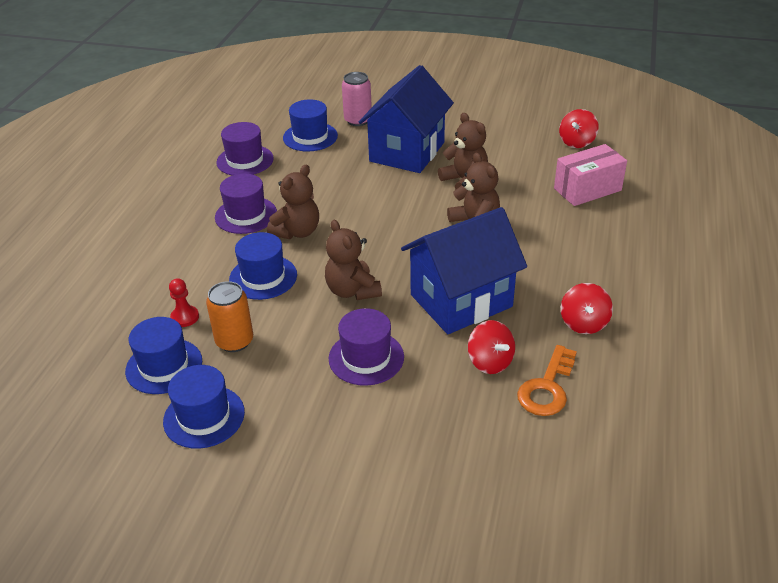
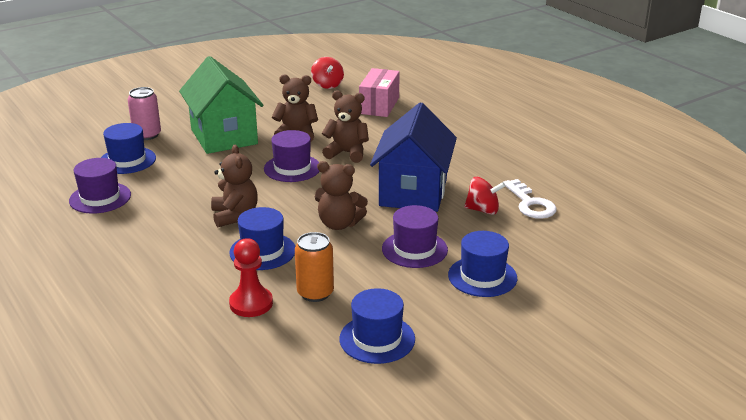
camera: 50 degrees left, 10 degrees down
blue hat [125,317,202,394] -> blue hat moved to [448,231,517,297]
red pawn [169,278,199,327] -> red pawn [229,238,273,317], size x1.54
purple hat [215,174,277,234] -> purple hat moved to [264,130,320,182]
blue house [359,65,454,173] -> green house [179,56,263,154]
orange key [517,345,577,416] -> white key [503,179,557,219]
red spinning top [561,283,613,334] -> none

